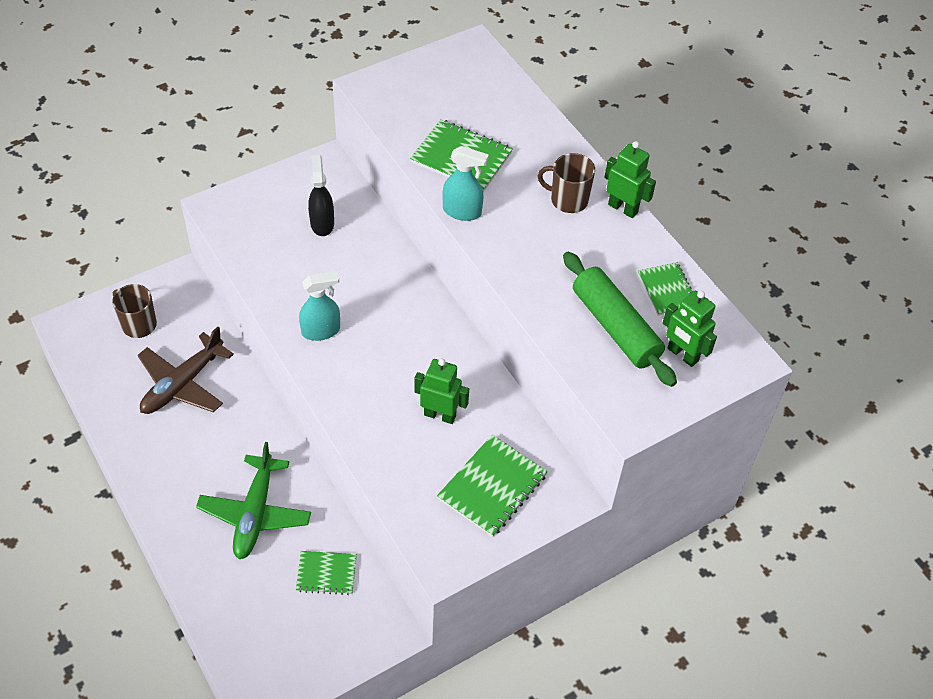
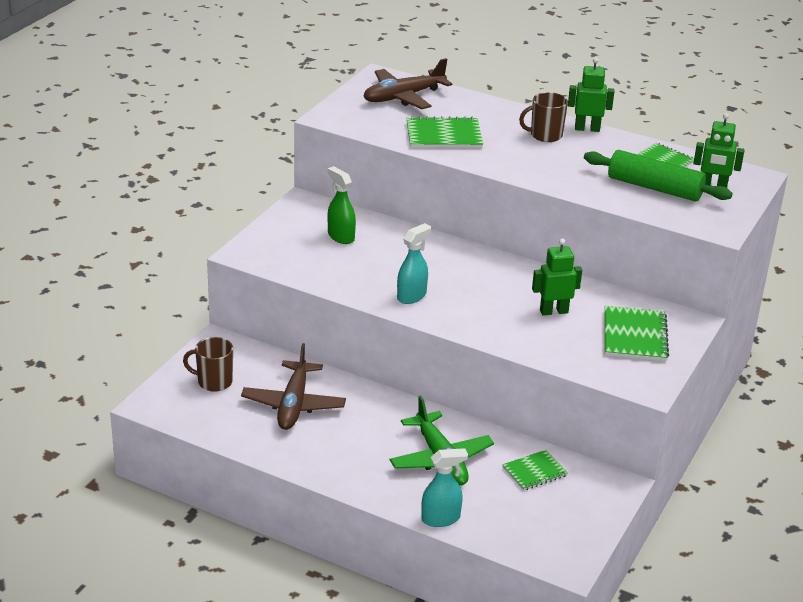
camera: 30 degrees left, 20 degrees down
black spray bottle [308,155,334,236] -> green spray bottle [327,166,356,244]
turquoise spray bottle [442,146,489,221] -> turquoise spray bottle moved to [421,448,468,527]
none -> brown plane [363,58,452,109]

